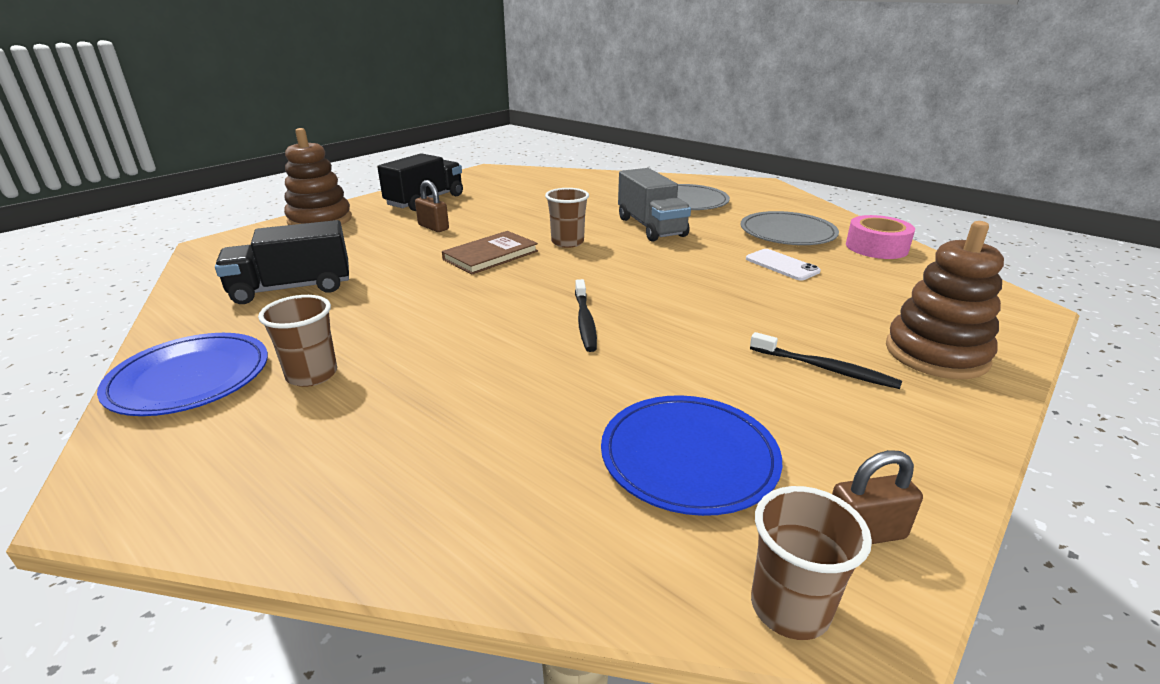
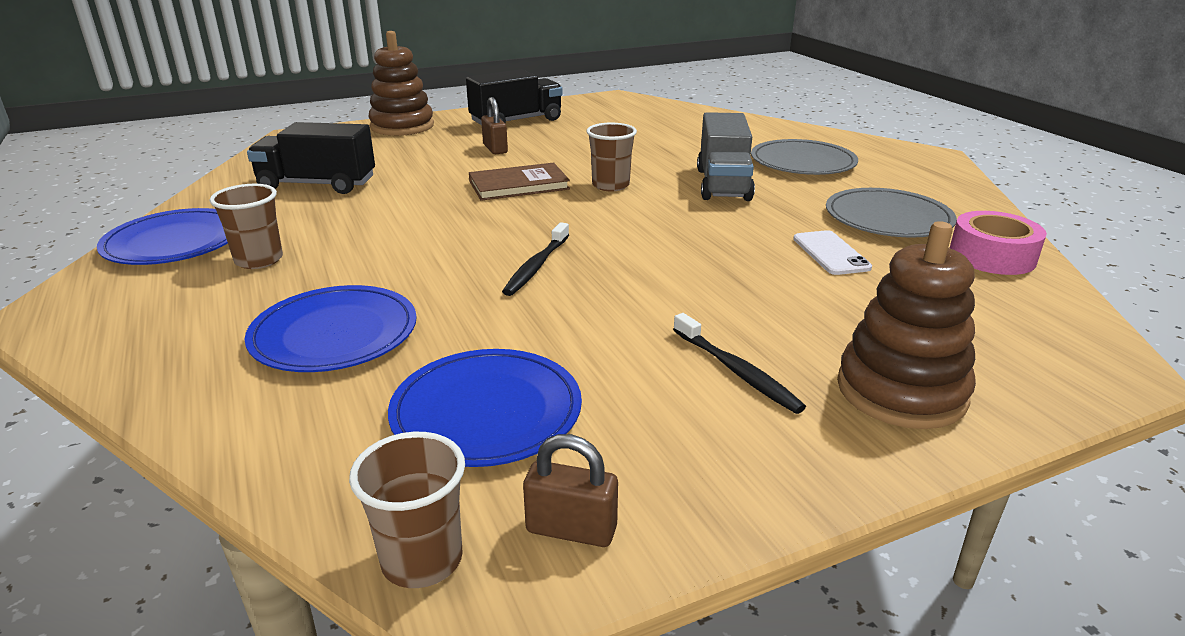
camera: 25 degrees right, 0 degrees up
none -> blue plate [245,285,417,372]

